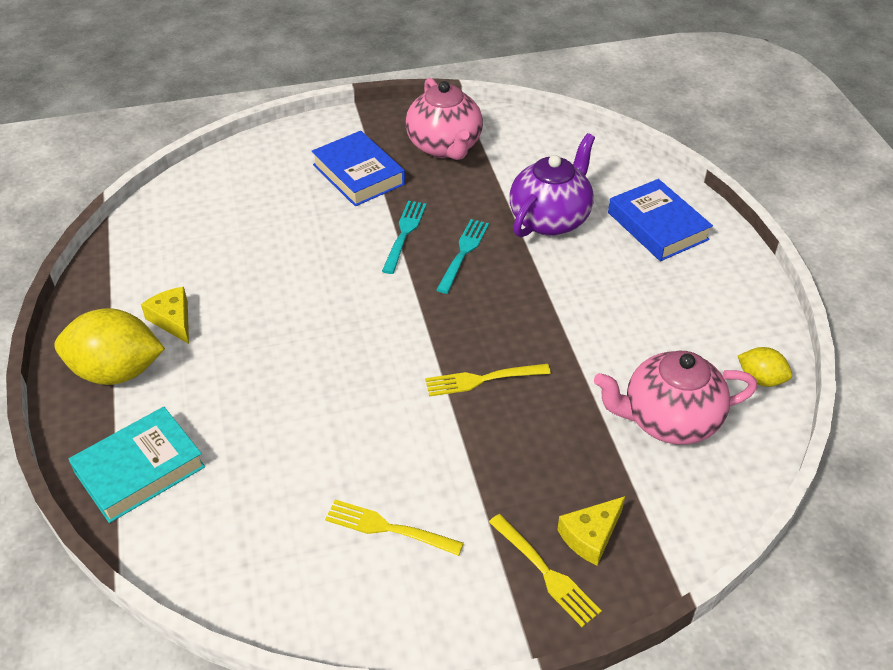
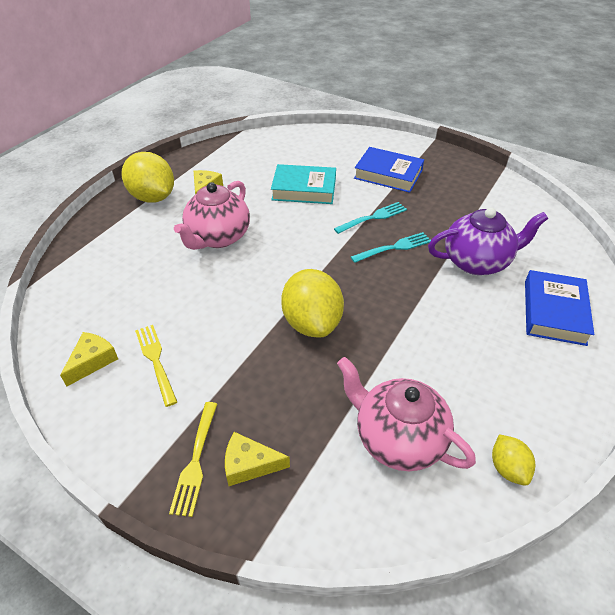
camera: 45 degrees right, 0 degrees up
turquoise book [68,407,205,523] -> turquoise book moved to [271,164,336,204]
blue book [311,131,405,206] -> blue book turned 75 degrees counterclockwise [354,147,424,193]
pink teapot [405,78,483,160] -> pink teapot moved to [174,181,250,250]
yellow fork [425,364,551,397] -> yellow lemon [281,269,344,338]
none -> yellow cheese [60,332,118,386]

